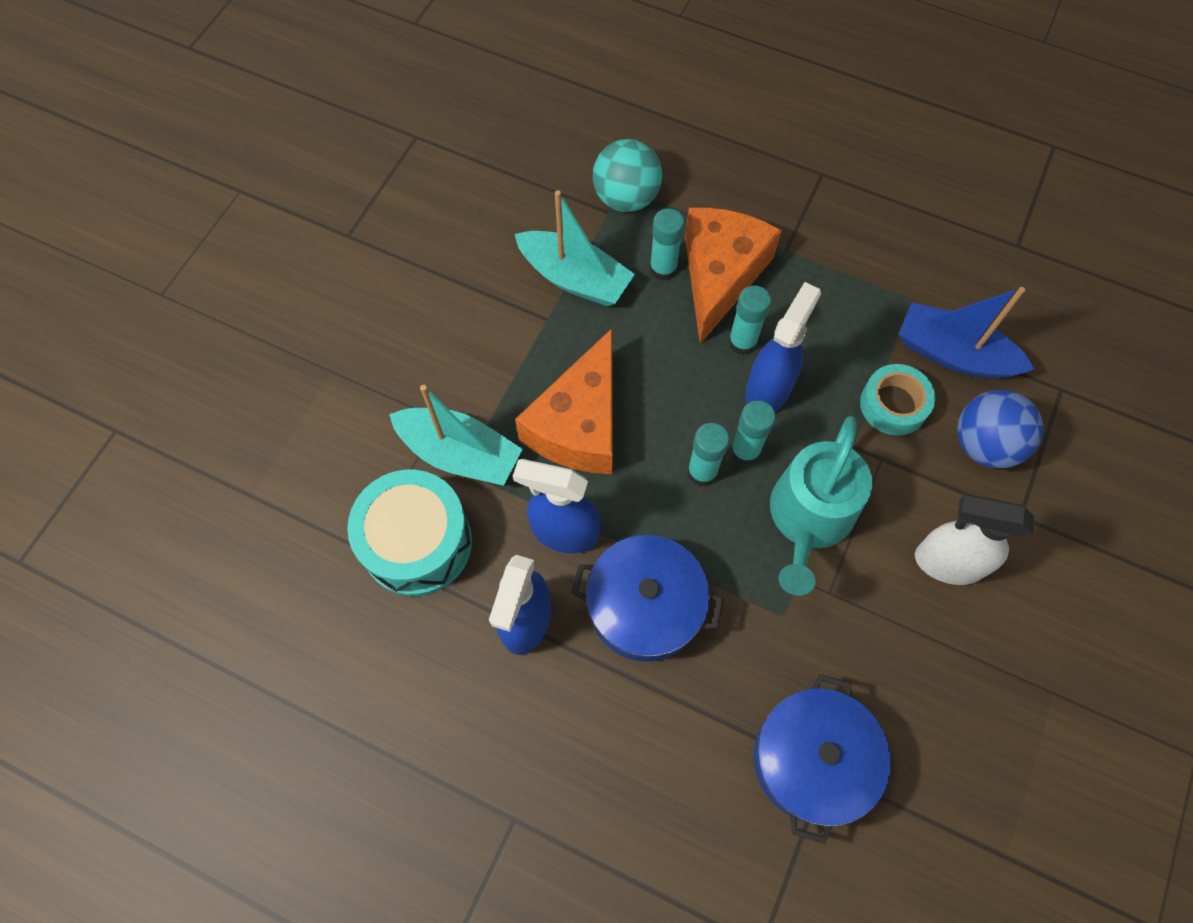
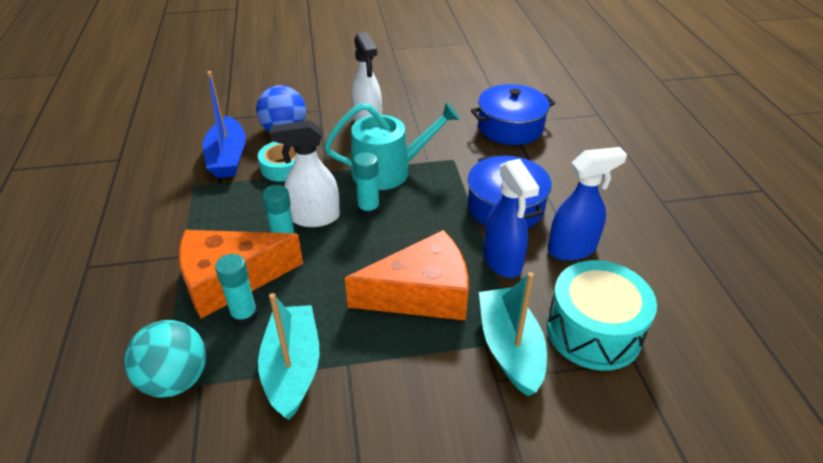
camera: 125 degrees left, 25 degrees down
turquoise glue stick [687,423,729,486] -> none
blue spray bottle [745,282,821,412] -> white spray bottle [270,120,340,227]

